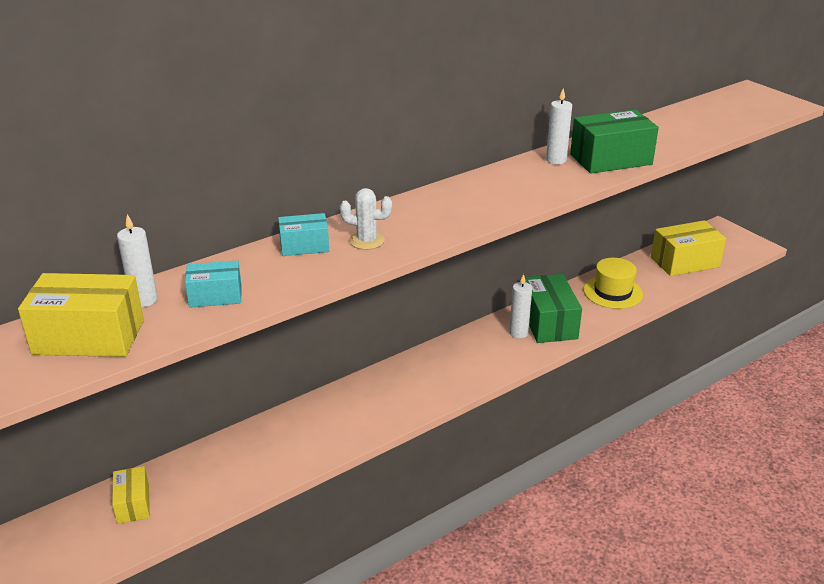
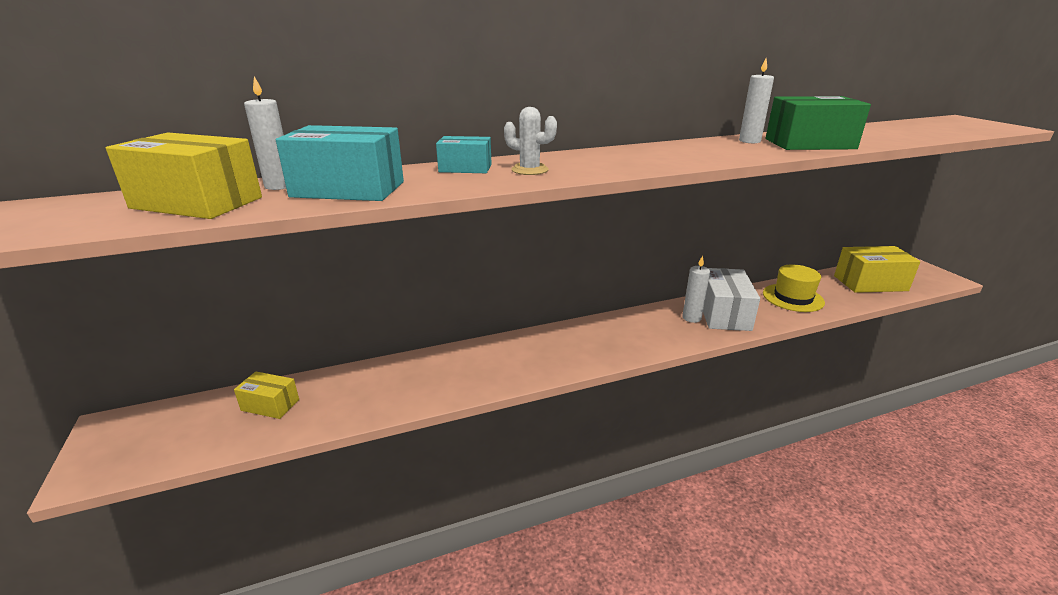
camera: 15 degrees right, 5 degrees down
yellow box [112,466,150,524] -> yellow box turned 75 degrees counterclockwise [234,371,299,419]
turquoise box [185,260,242,308] -> turquoise box [276,125,404,201], size x1.74
green box [525,274,582,343] -> white box [703,268,760,331]

